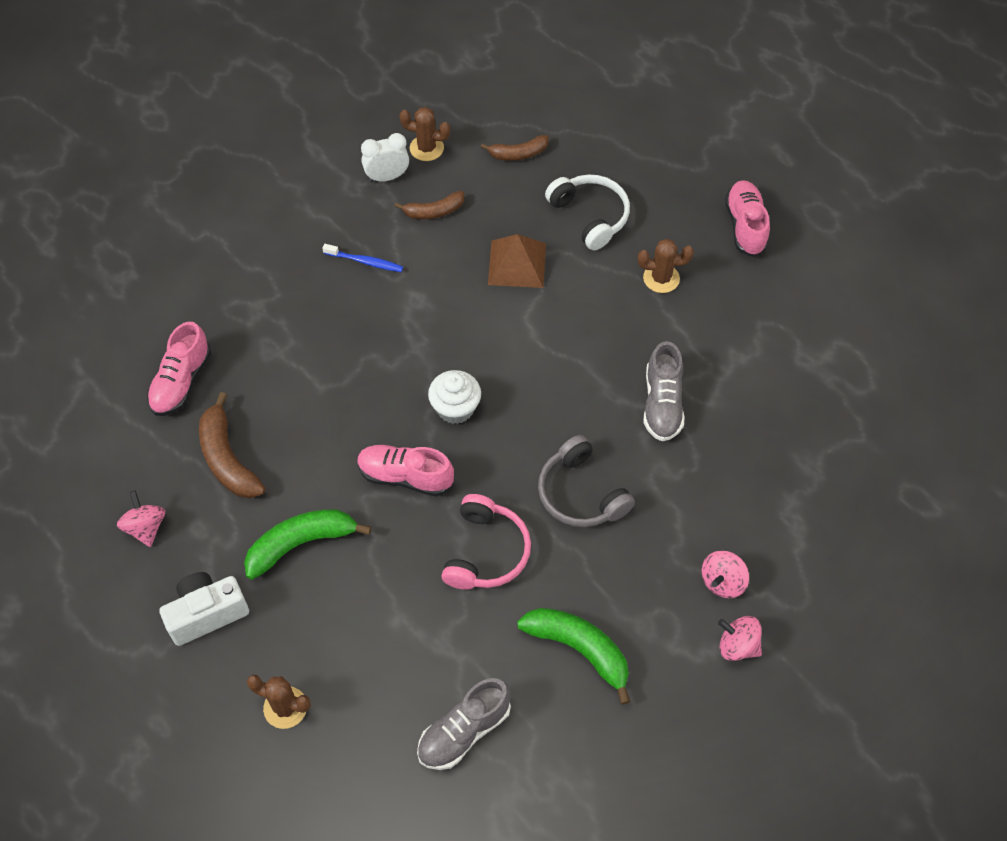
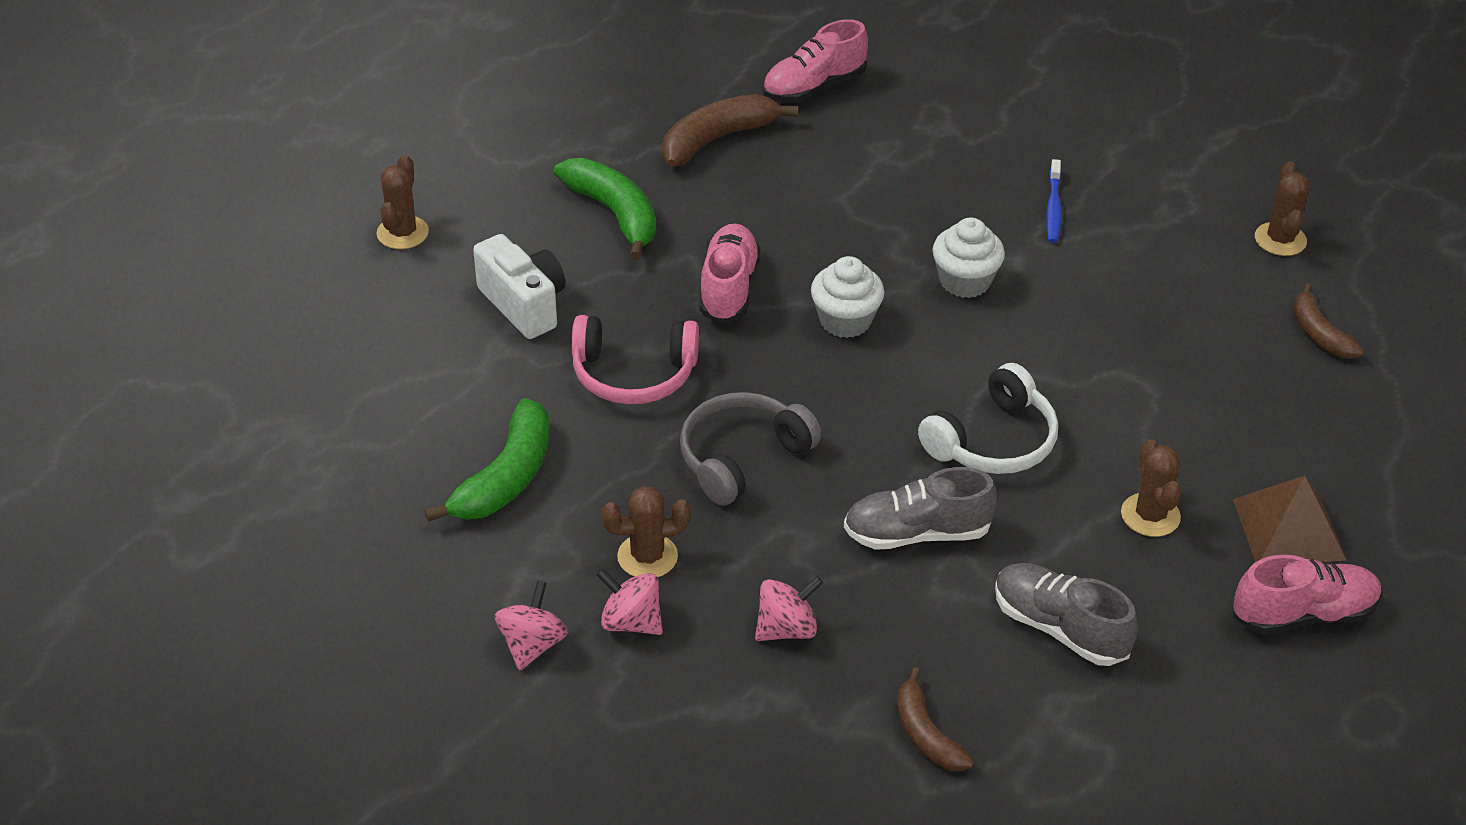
camera: 80 degrees right, 15 degrees down
pink spinning top [117,490,165,547] -> pink spinning top moved to [755,576,823,641]
pink shoe [147,322,211,416] -> pink shoe turned 45 degrees counterclockwise [763,19,868,103]
white camera [159,572,249,646] -> white camera moved to [473,234,565,339]
white clock [361,133,409,182] -> none
brown banana [395,191,464,219] -> brown banana moved to [897,667,974,771]
grey shoe [417,678,511,770] -> grey shoe moved to [995,563,1138,666]
brown pyramid [488,234,546,288] -> brown pyramid moved to [1233,475,1346,562]
white headphones [545,175,630,250] -> white headphones moved to [918,363,1058,474]
none -> brown cactus [601,486,691,577]
none -> white cupcake [932,217,1005,298]

